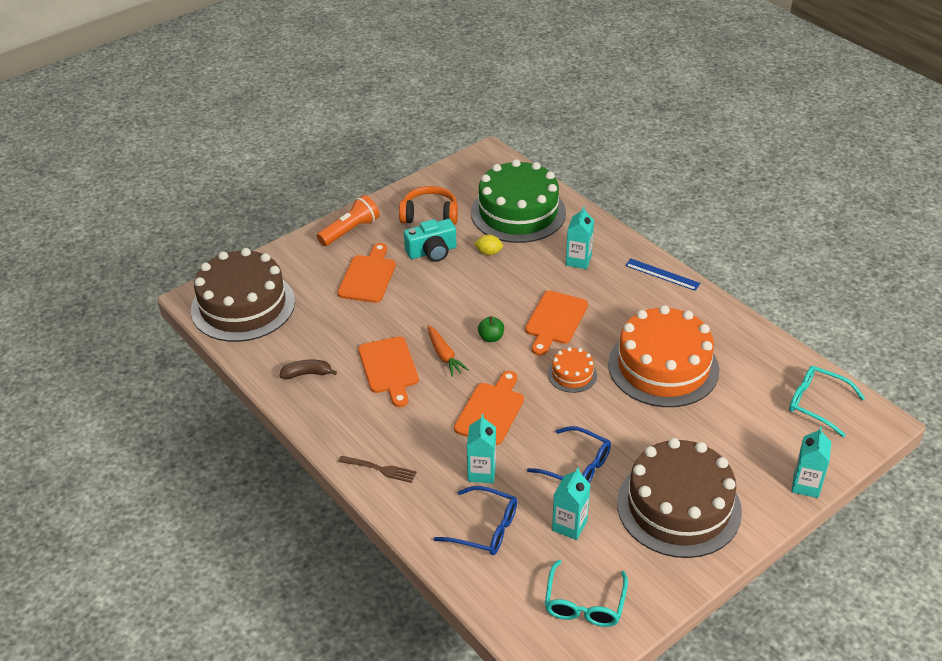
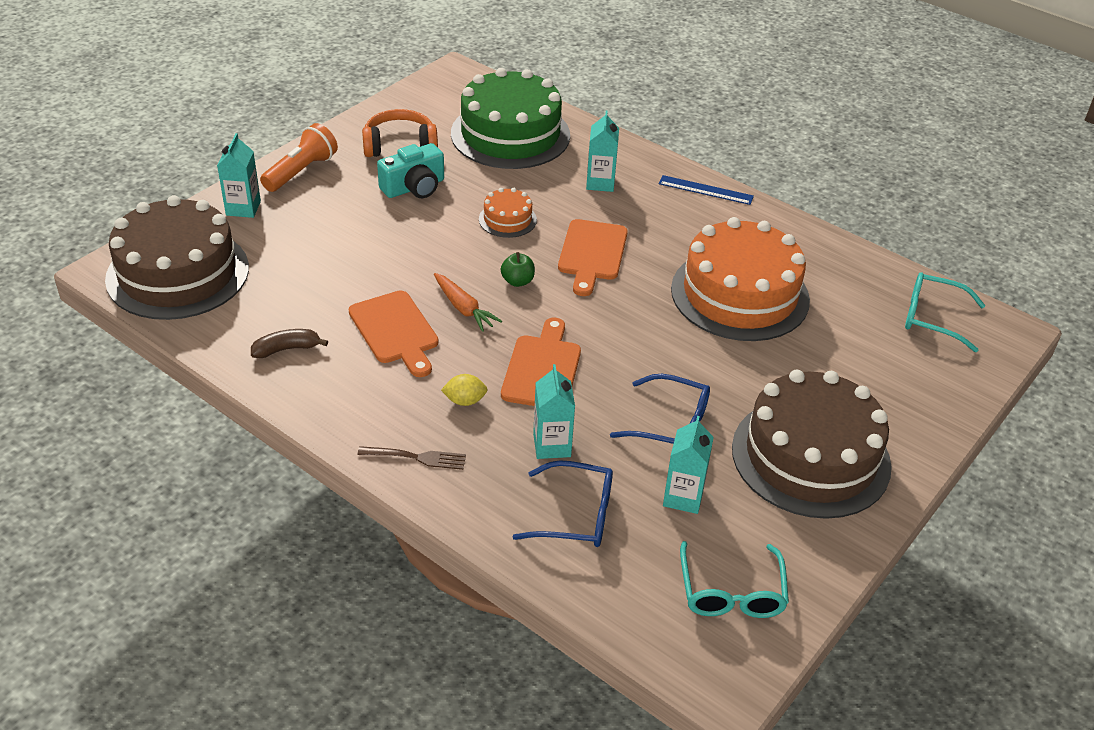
camera: 15 degrees left, 0 degrees up
orange cutting board [337,243,396,303] -> none
yellow lemon [474,235,503,255] -> yellow lemon moved to [441,374,488,406]
orange cake [548,347,597,393] -> orange cake moved to [479,188,537,238]
turquoise carton [792,427,831,498] -> turquoise carton moved to [217,133,261,218]

